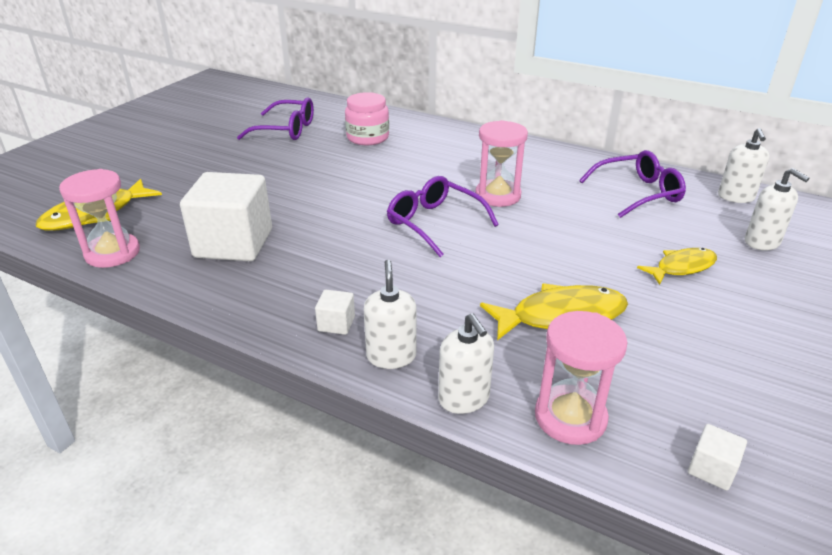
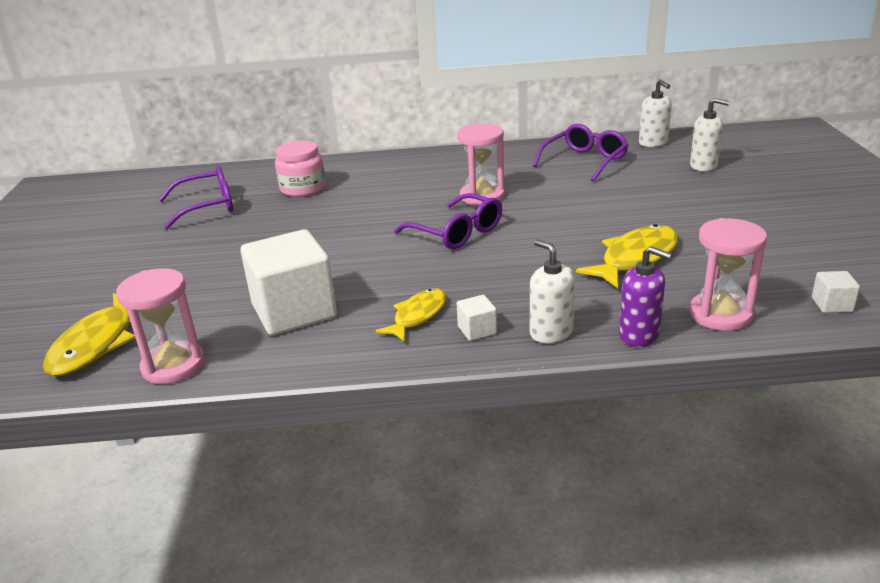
camera: 30 degrees left, 5 degrees down
purple glasses [387,176,499,257] -> purple glasses turned 150 degrees counterclockwise [394,193,502,249]
white soap dispenser [438,313,494,414] -> purple soap dispenser [619,246,672,347]
yellow fish [637,248,717,285] -> yellow fish moved to [375,288,447,342]

